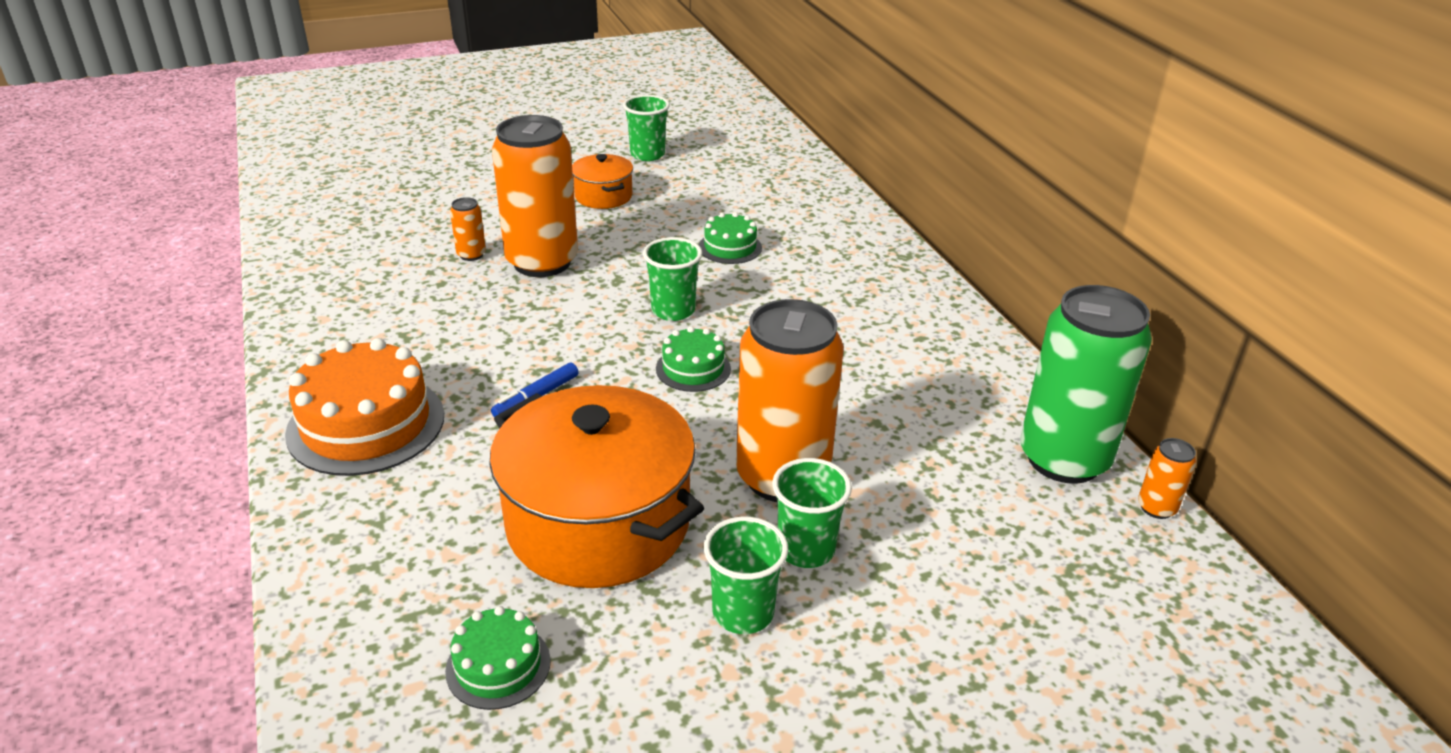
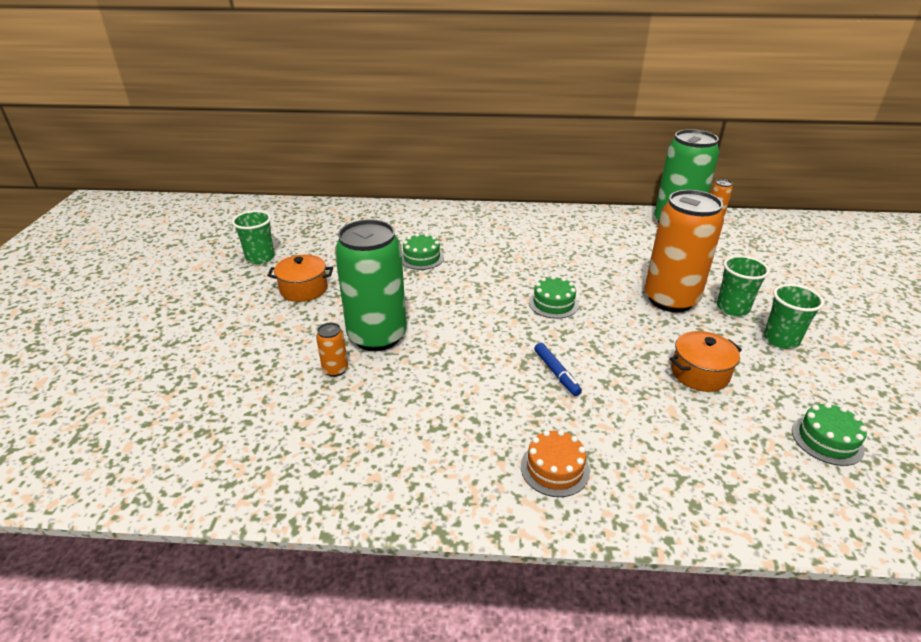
camera: 65 degrees left, 0 degrees up
orange cake [285,338,444,476] -> orange cake [521,430,590,497], size x0.53
orange pot [489,385,704,588] -> orange pot [670,331,742,392], size x0.48
orange can [492,115,578,277] -> green can [335,219,406,351]
green cup [643,237,702,321] -> none

